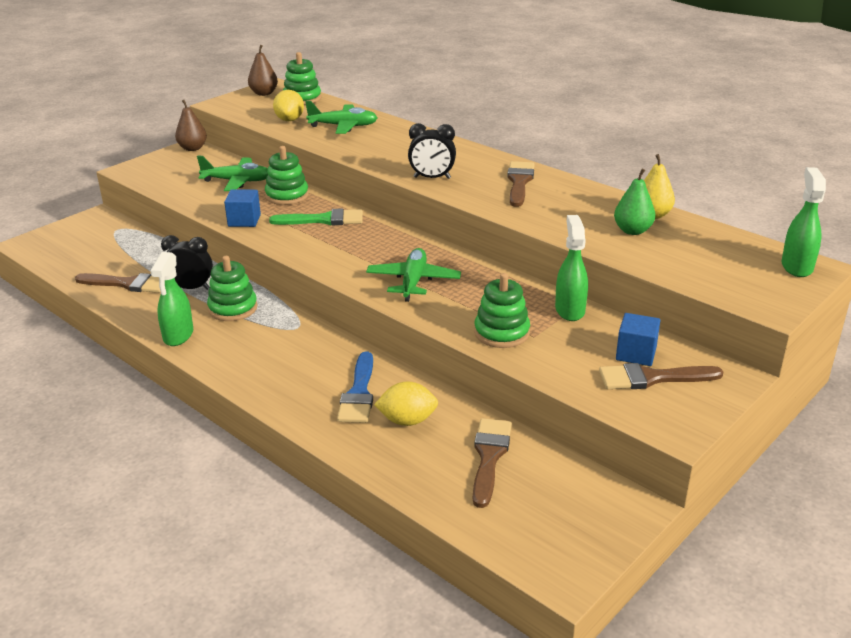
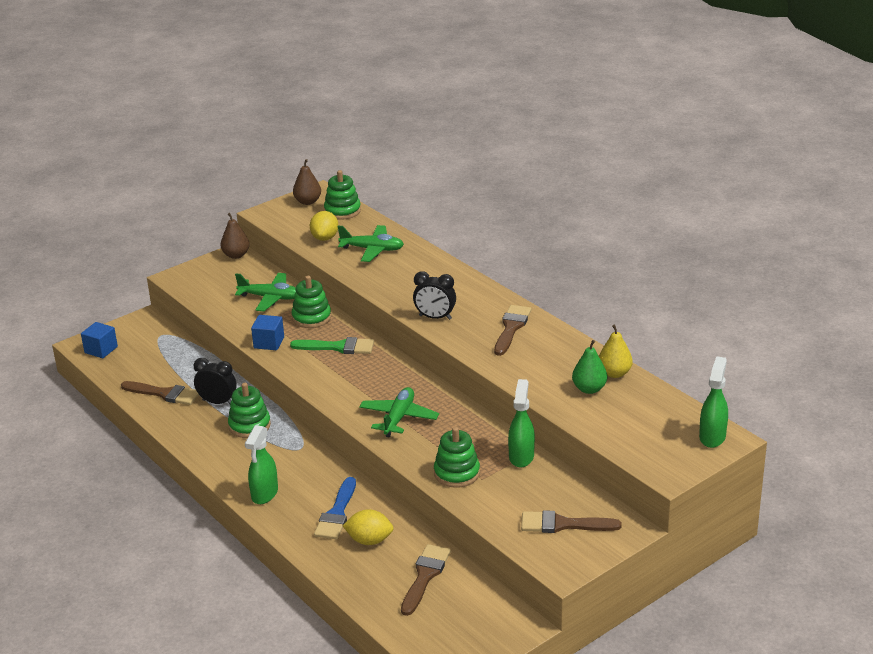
camera: 10 degrees right, 0 degrees up
green spray bottle [150,252,193,346] -> green spray bottle moved to [245,425,278,504]
blue cube [616,313,661,366] -> blue cube moved to [81,322,118,358]

